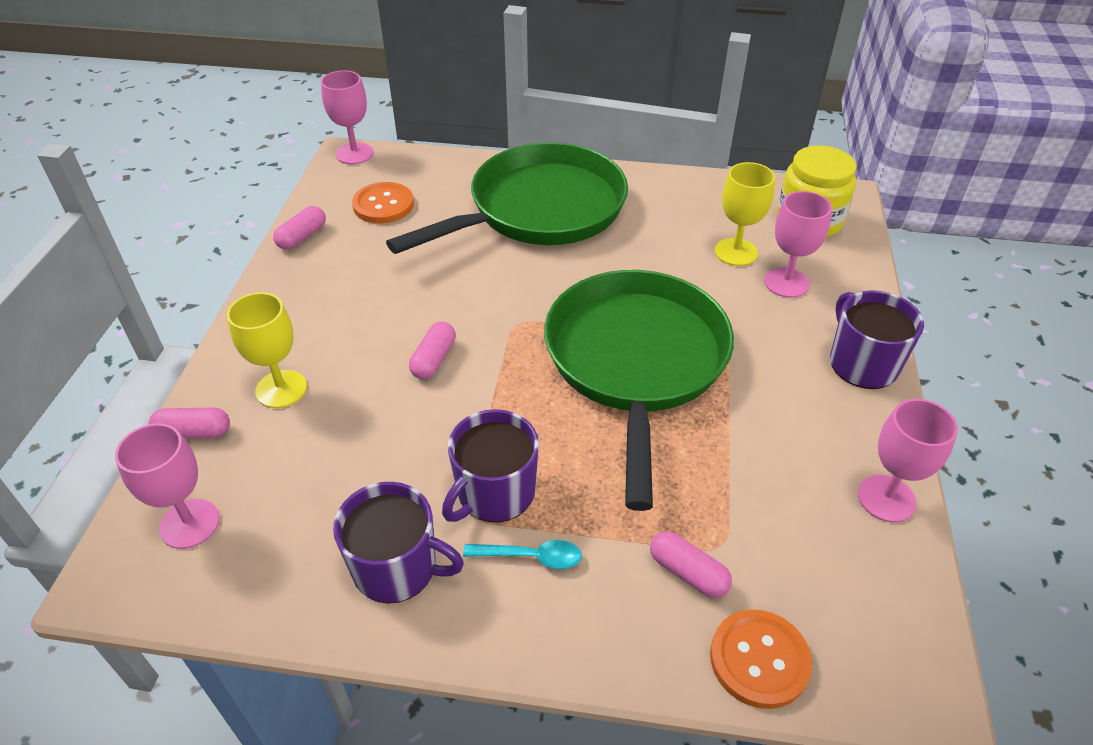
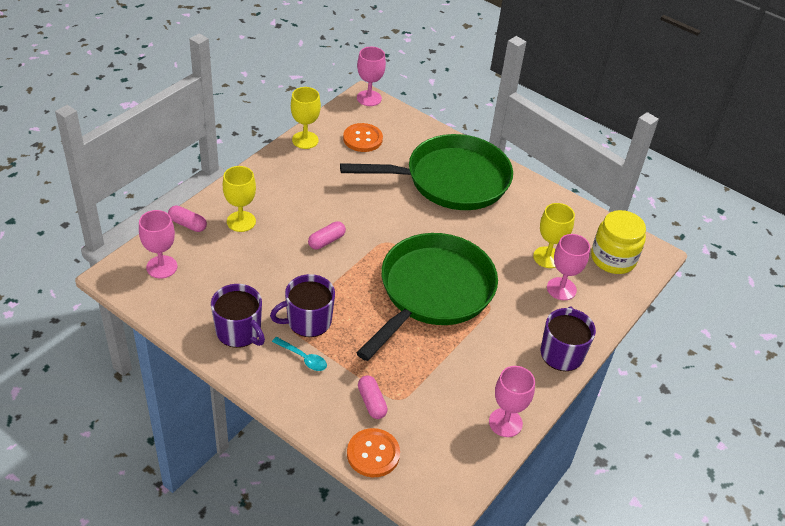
camera: 25 degrees right, 0 degrees up
pink capsule [273,206,326,250] -> yellow goblet [291,87,321,149]

